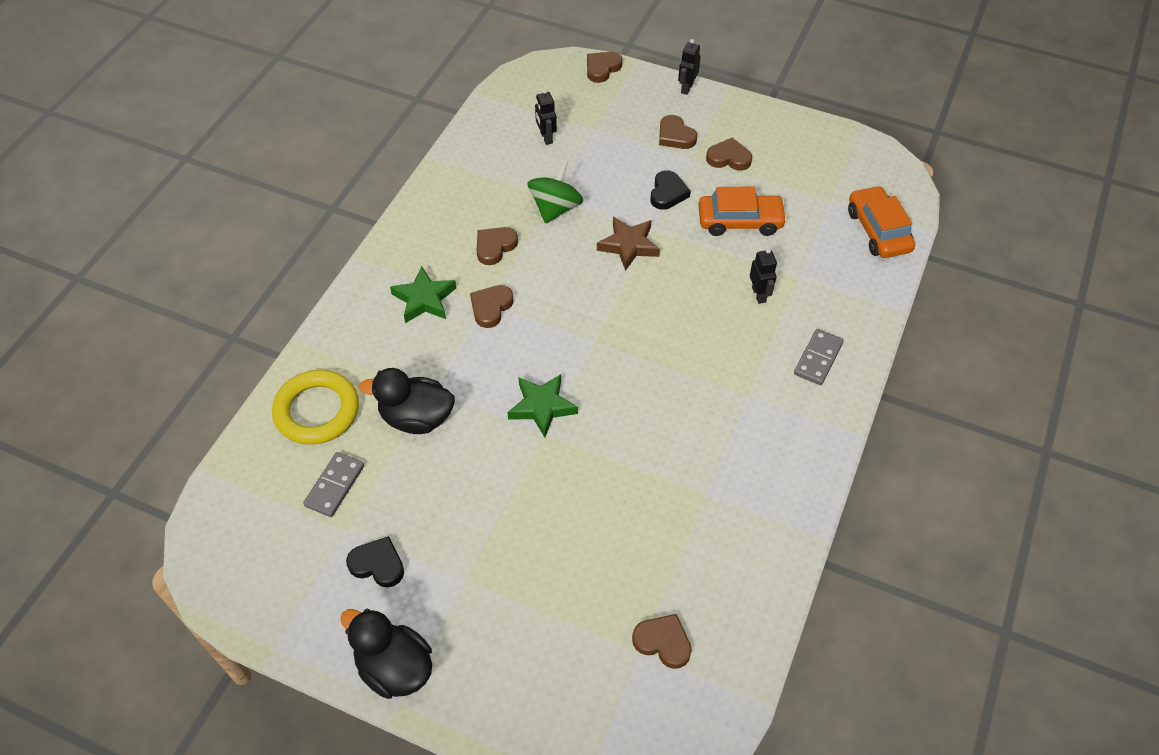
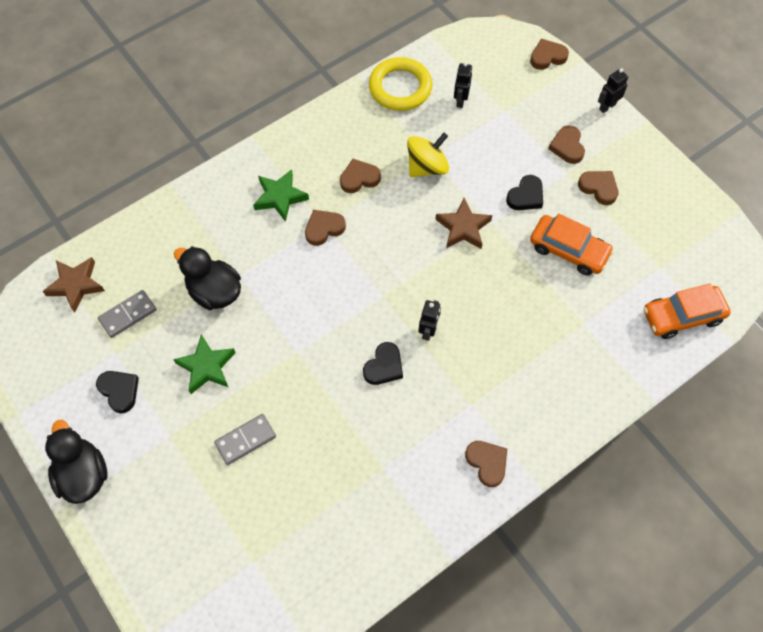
camera: 30 degrees right, 10 degrees up
yellow ring [272,370,359,445] -> yellow ring moved to [369,57,433,111]
green star [507,374,578,437] -> green star moved to [173,334,236,394]
green spinning top [527,162,583,224] -> yellow spinning top [407,133,449,177]
brown heart [632,614,692,669] -> brown heart moved to [465,441,507,487]
black robot [750,248,777,304] -> black robot moved to [419,300,441,341]
grey domino [794,329,844,385] -> grey domino moved to [214,414,276,465]
orange car [848,186,915,258] -> orange car turned 120 degrees counterclockwise [644,284,731,339]
none -> brown star [42,257,105,312]
none -> black heart [363,342,403,385]

